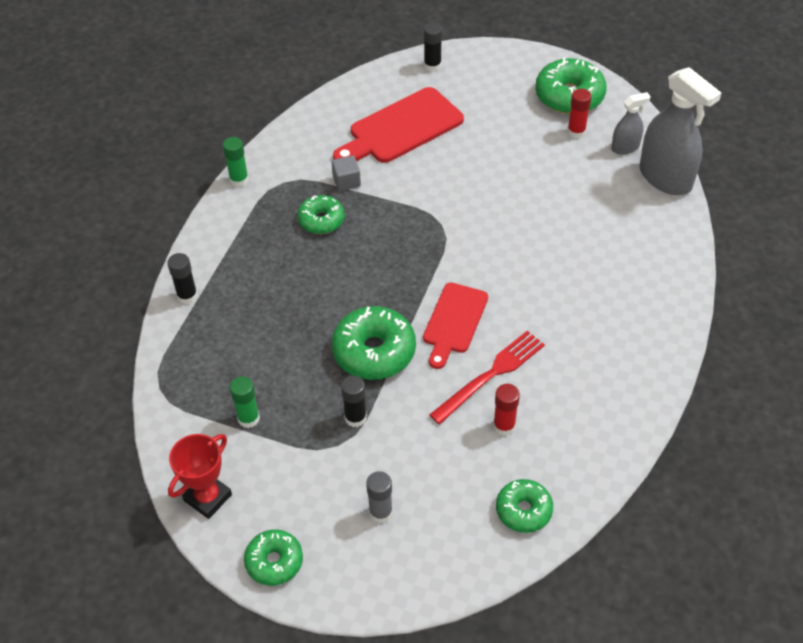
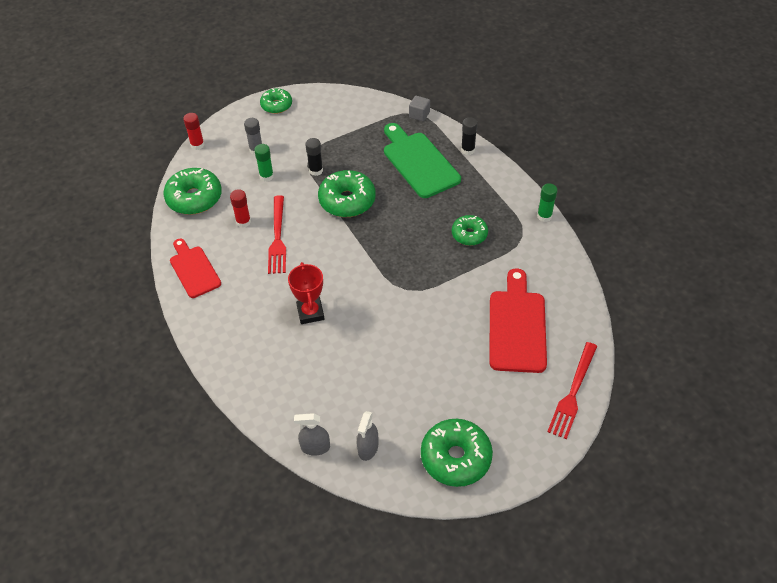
camera: 130 degrees right, 0 degrees up
red trophy [168,434,232,519] -> red trophy moved to [288,262,324,324]
green glue stick [230,376,260,428] -> green glue stick moved to [254,144,274,182]
grey cube [332,156,361,191] -> grey cube moved to [409,96,430,121]
red cutting board [423,283,488,369] -> red cutting board moved to [170,239,221,298]
black glue stick [424,23,442,72] -> red fork [547,342,597,439]
green donut [496,479,553,533] -> green donut [163,168,222,215], size x1.63
red glue stick [567,89,592,139] -> red glue stick moved to [183,113,204,150]
grey spray bottle [640,67,721,195] -> grey spray bottle [294,413,330,456], size x0.51
none -> green cutting board [384,123,461,198]

